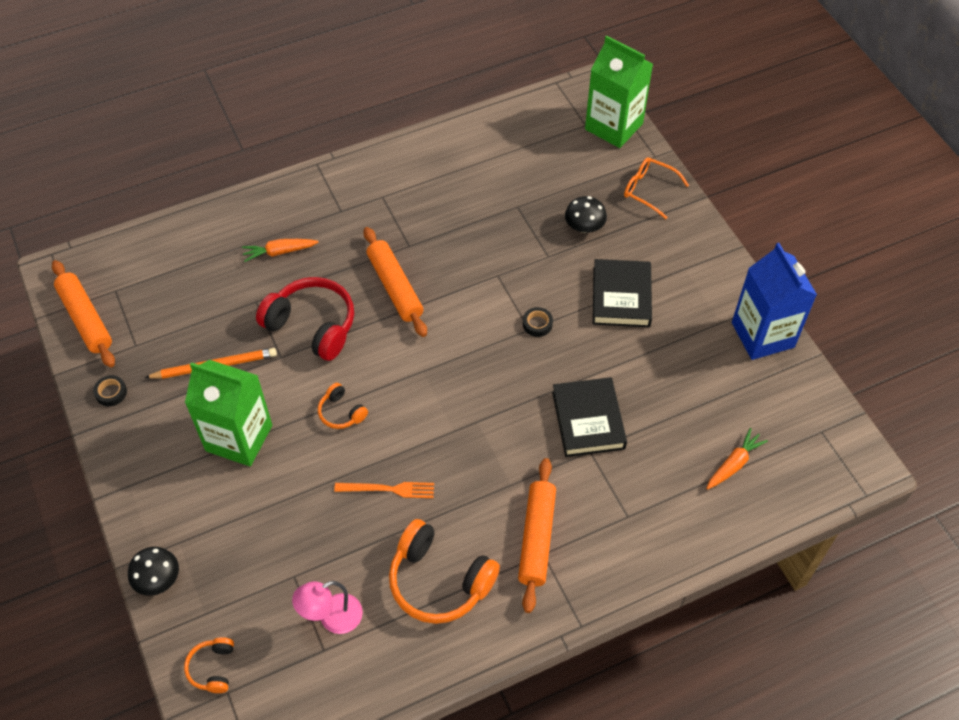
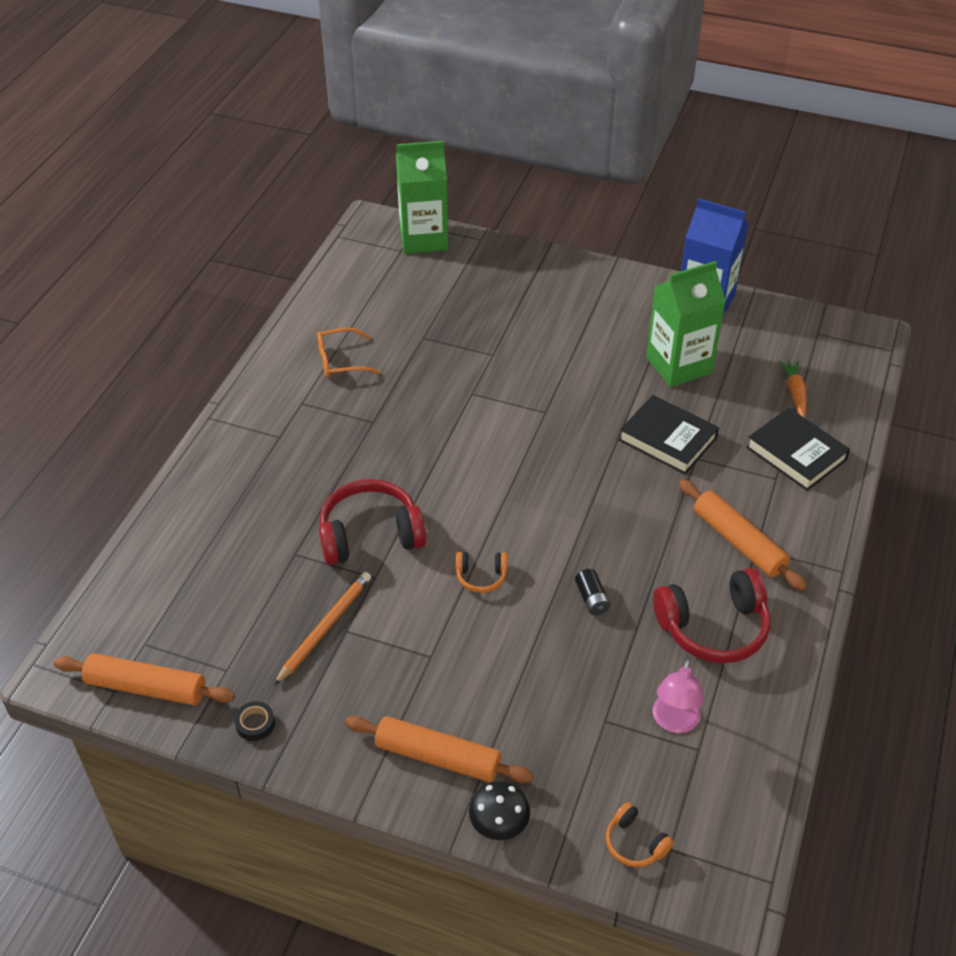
camera: 45 degrees left, 10 degrees down
green carton [185,360,272,466] -> green carton moved to [646,261,726,387]
orange carrot [242,239,319,262] -> none
orange fork [334,482,434,498] -> black battery [575,569,611,615]
orange rolling pin [364,227,427,337] -> orange rolling pin moved to [345,716,533,783]
orange headphones [389,519,500,624] -> red headphones [653,568,770,663]
black tape [523,307,553,337] -> none
black mushroom [565,196,607,233] -> none
black book [593,259,652,327] -> black book moved to [746,408,850,491]
orange glasses [624,157,689,219] -> orange glasses moved to [317,328,380,378]

